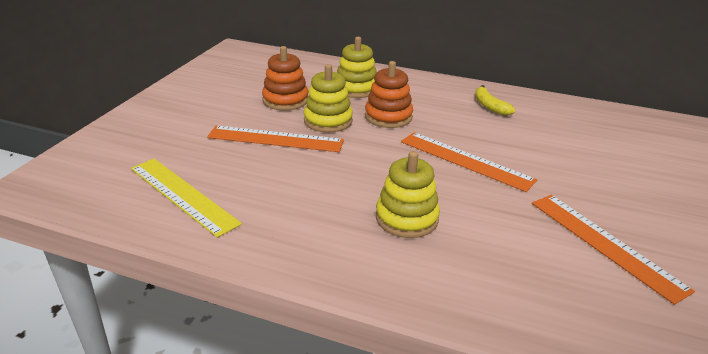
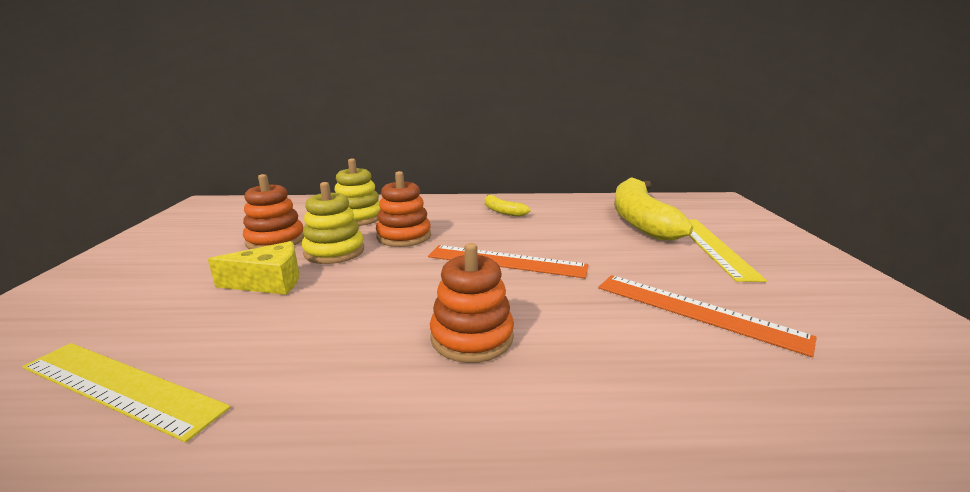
camera: 20 degrees left, 10 degrees down
orange ruler [207,126,344,152] -> yellow cheese [208,241,299,295]
yellow stacking toy [376,151,440,238] -> orange stacking toy [430,243,514,363]
none -> yellow banana [614,177,693,241]
none -> yellow ruler [688,219,767,282]

